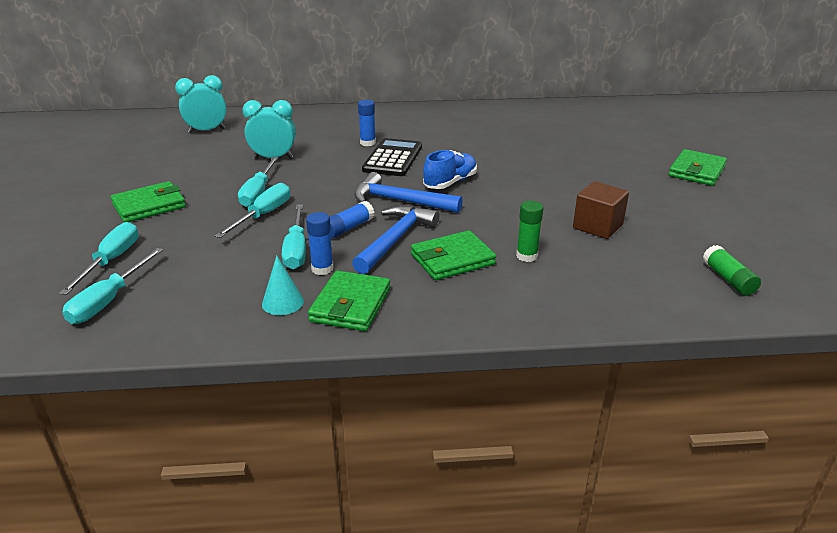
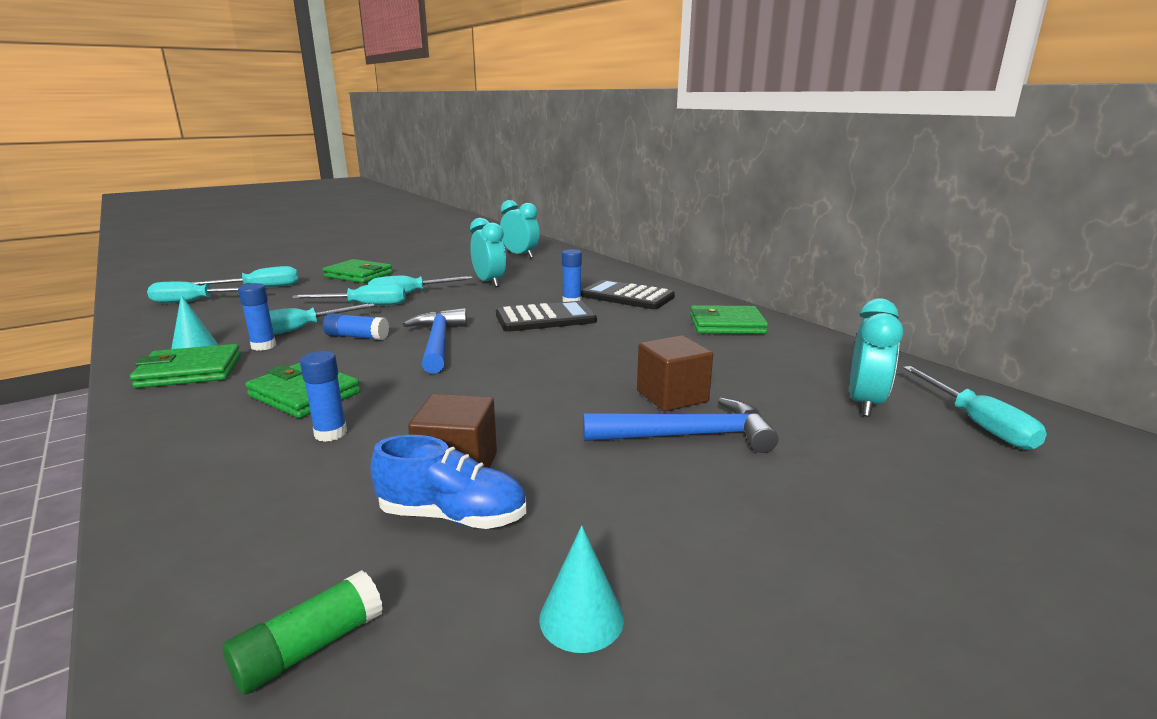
camera: 60 degrees right, 10 degrees down
blue hammer [352,205,439,274] -> blue hammer moved to [583,397,778,453]
blue shoe [423,150,477,189] -> blue shoe moved to [370,435,527,529]
green glue stick [516,201,543,262] -> blue glue stick [300,351,347,442]
green wallet [669,149,727,186] -> green wallet moved to [690,305,768,334]
none -> turquoise cone [539,526,624,653]
none -> black calculator [581,280,675,309]
none -> brown cube [637,335,713,411]
none -> turquoise clock [849,298,903,417]
none -> turquoise screwdriver [903,366,1047,450]

